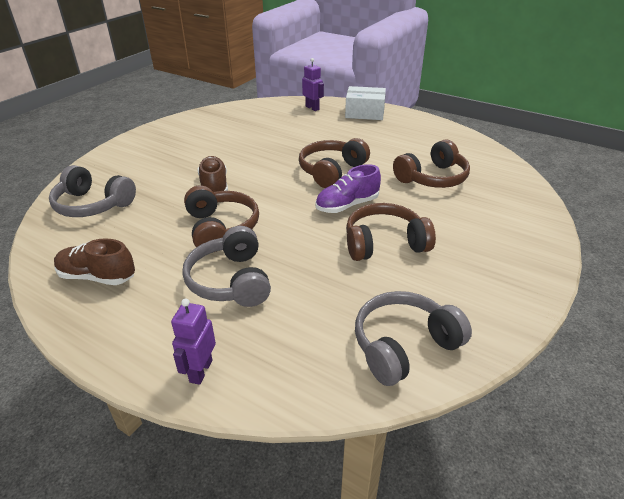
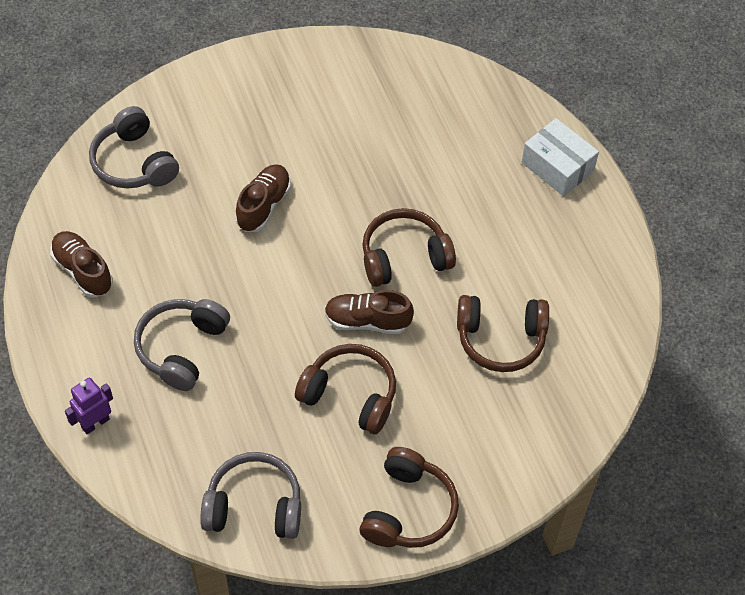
camera: 35 degrees right, 20 degrees up
brown headphones [184,185,259,252] -> brown headphones moved to [359,447,459,548]
purple robot [302,58,324,111] -> none
purple shoe [315,164,381,213] -> brown shoe [324,290,414,334]

